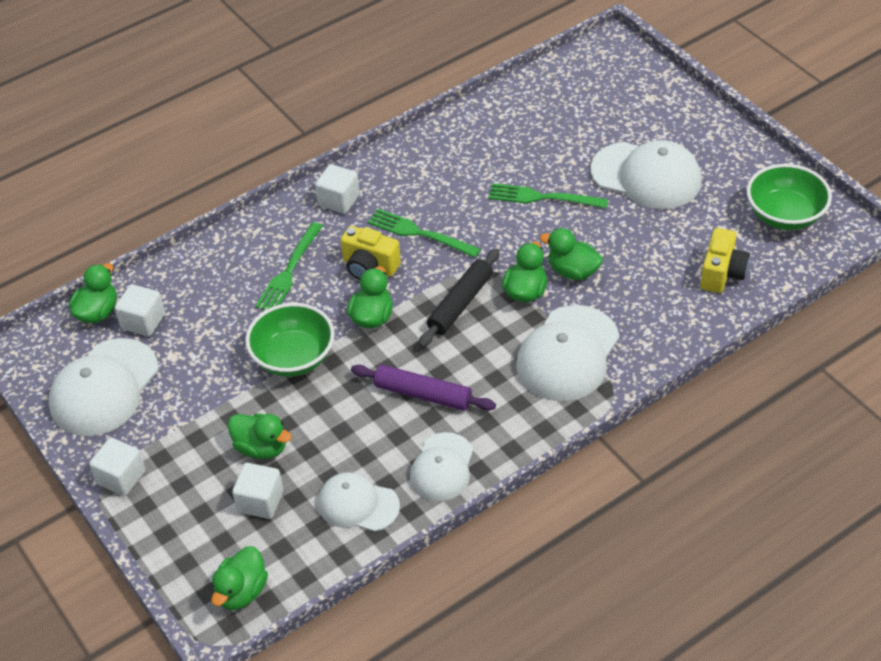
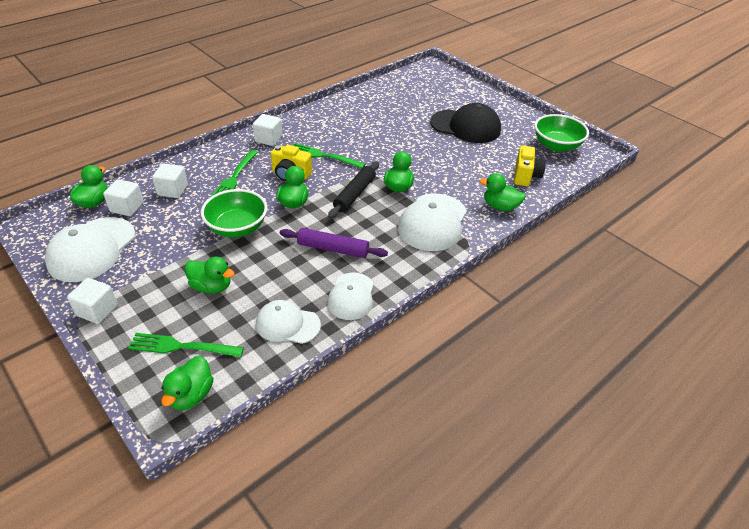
camera: 10 degrees left, 5 degrees down
white cube [232,463,284,519] -> white cube moved to [152,163,188,198]
green fork [488,183,608,208] -> green fork moved to [128,333,244,357]
green duck [540,228,603,280] -> green duck moved to [479,173,526,211]
white cap [591,140,702,209] -> black cap [430,103,501,143]

